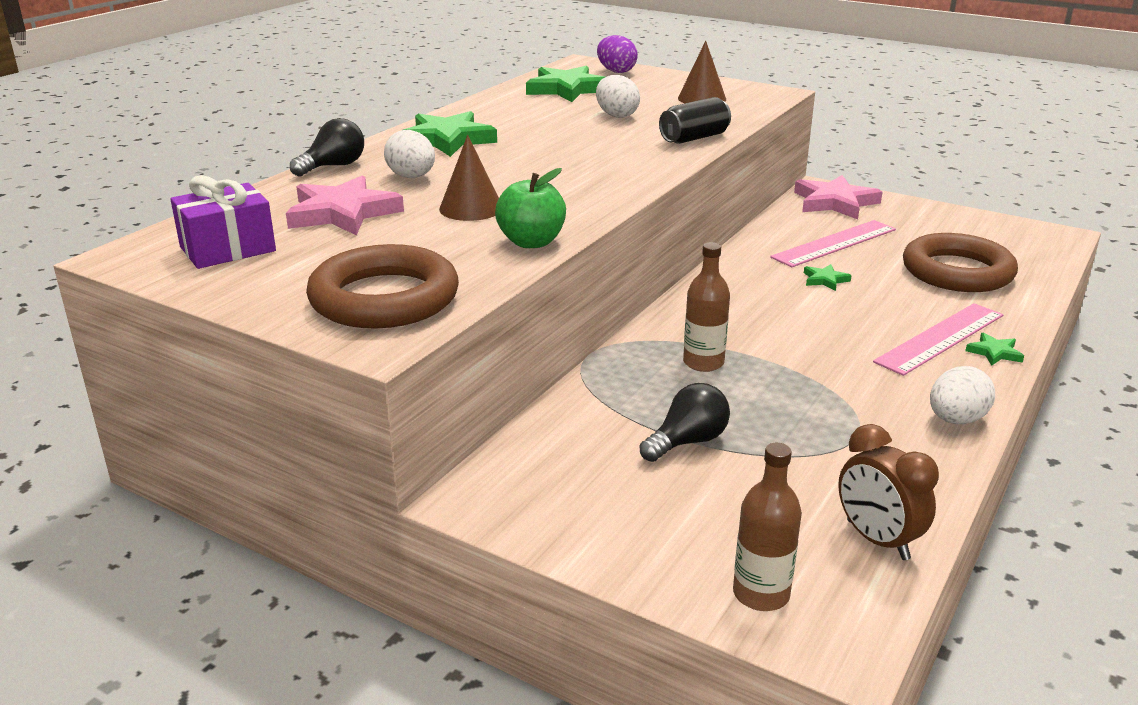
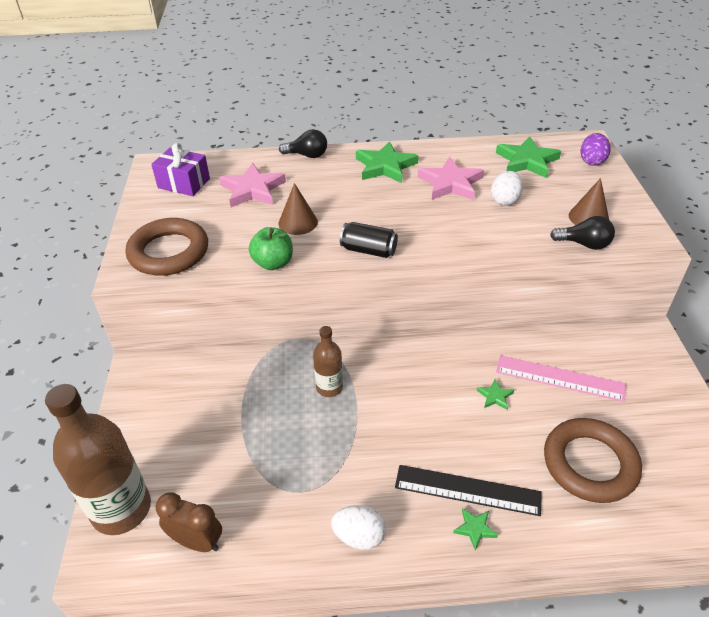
camera: 55 degrees right, 15 degrees up
white egg [384,130,435,178] -> none
black light bulb [640,383,730,462] -> black light bulb moved to [550,216,615,250]
black can [659,97,731,144] -> black can moved to [340,222,398,258]
brown bottle [733,443,802,611] -> brown bottle [45,384,151,535], size x1.90
pink star [794,175,883,219] -> pink star moved to [418,157,484,200]
brown clock [838,424,939,560] -> brown clock turned 90 degrees clockwise [156,492,222,552]
pink ruler [873,303,1003,376] -> black ruler [395,465,542,516]

